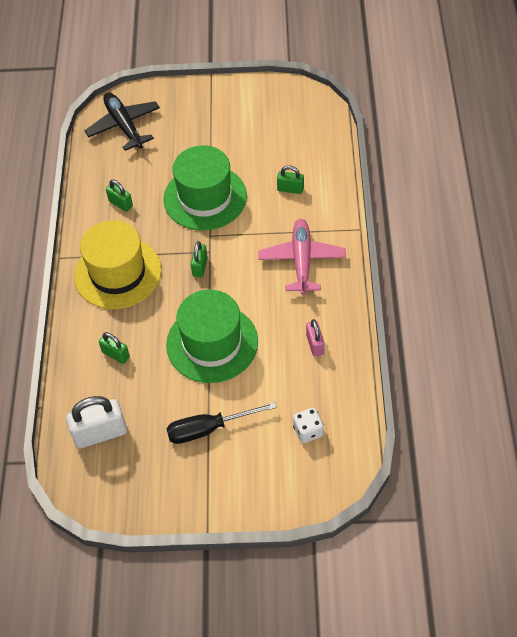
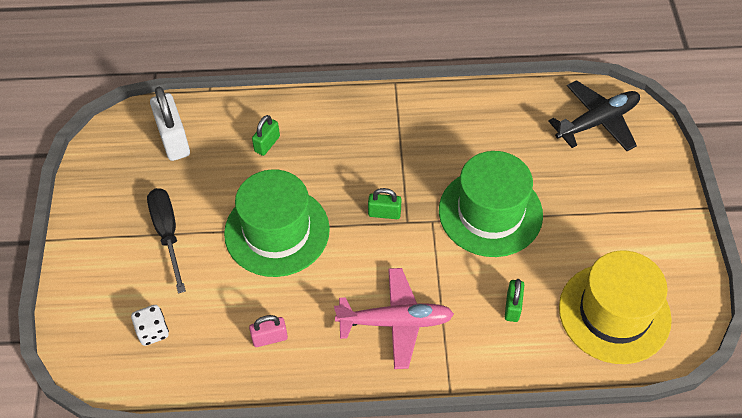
camera: 85 degrees right, 0 degrees up
yellow hat [74,220,162,309] -> yellow hat moved to [559,250,672,364]
green padlock [106,180,133,212] -> none

